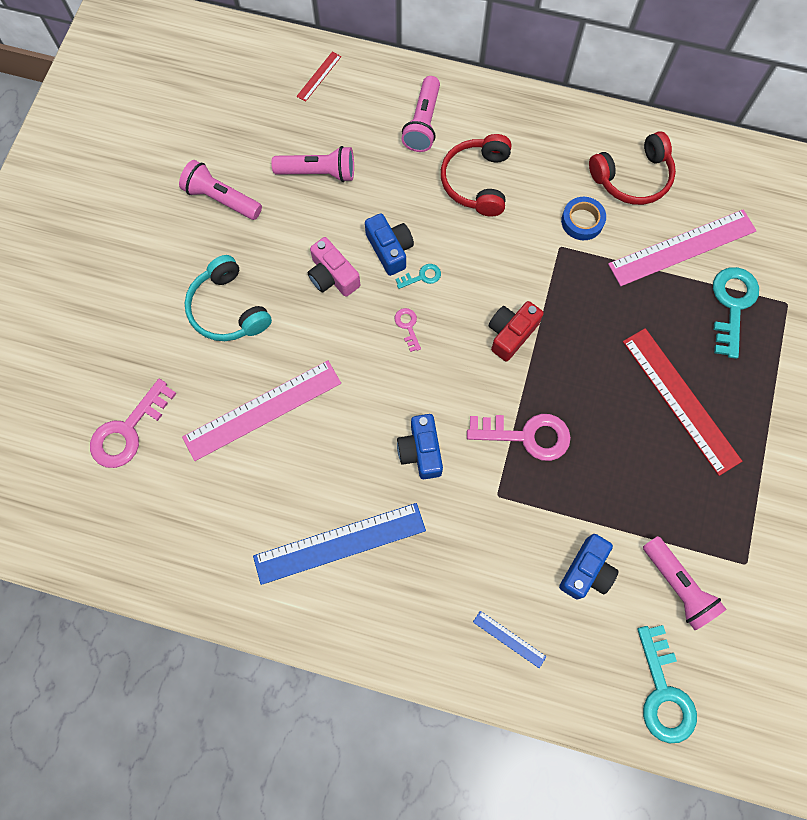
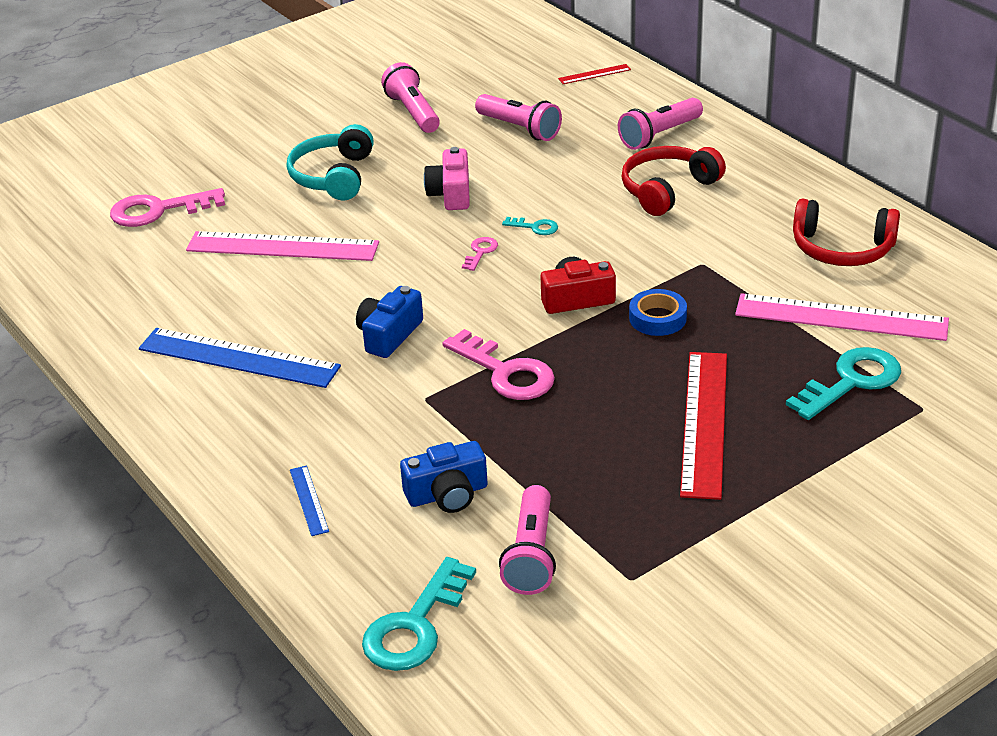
camera: 40 degrees right, 35 degrees down
blue camera [365,213,414,276] -> none
blue tape [561,197,606,240] -> blue tape moved to [629,289,687,336]

